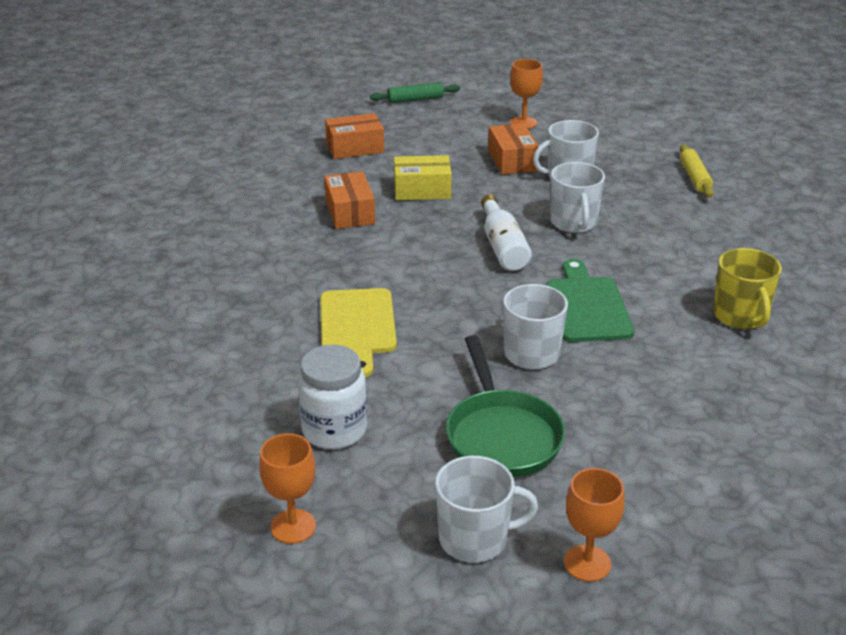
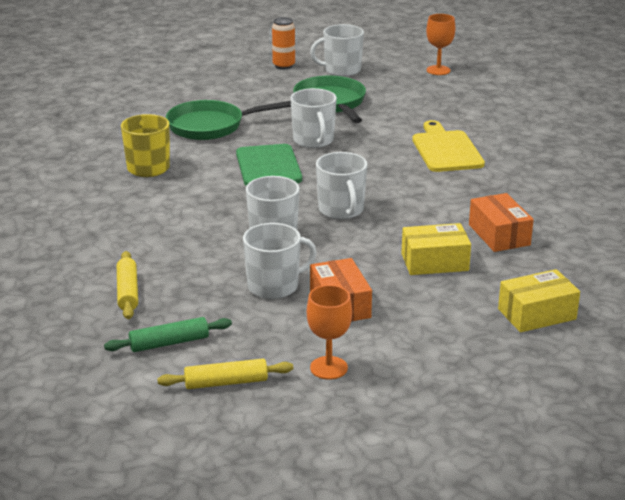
camera: 175 degrees right, 5 degrees down
white jar [298,345,367,449] -> none
orange box [325,113,384,159] -> yellow box [498,269,580,332]
green rolling pin [370,82,460,103] -> green rolling pin moved to [104,317,232,352]
white bottle [481,195,532,271] -> white mug [316,152,368,219]
orange goblet [564,468,625,582] -> orange can [272,17,295,69]
none -> yellow rolling pin [157,359,293,389]
none -> green pan [166,100,291,140]

